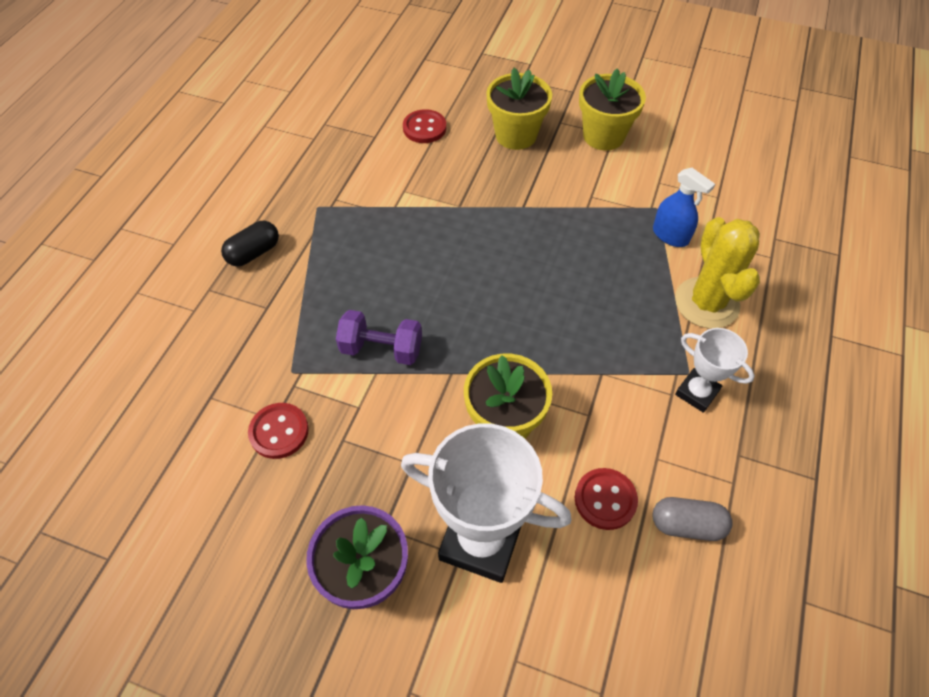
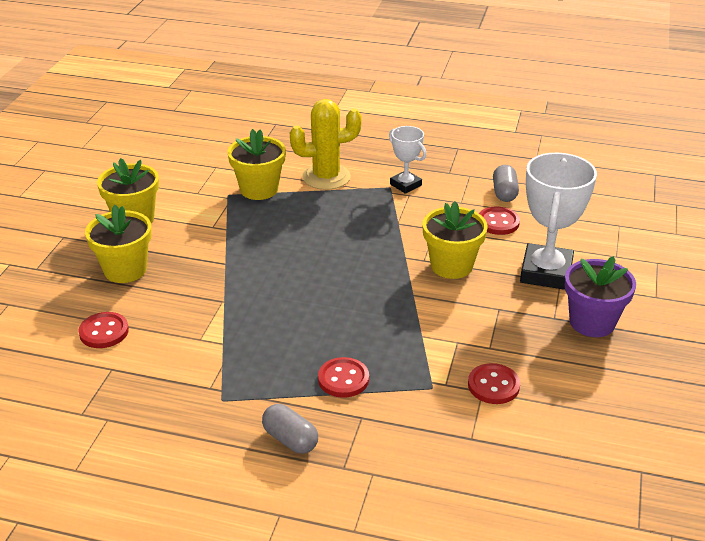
camera: 95 degrees left, 20 degrees down
black capsule [221,221,279,266] -> grey capsule [262,404,318,454]
purple dumbbell [336,310,422,365] -> none
blue spray bottle [653,168,715,247] -> yellow flower pot [227,129,286,200]
white trophy [675,328,755,413] -> white trophy turned 75 degrees counterclockwise [389,126,426,194]
none -> red button [318,357,369,398]

